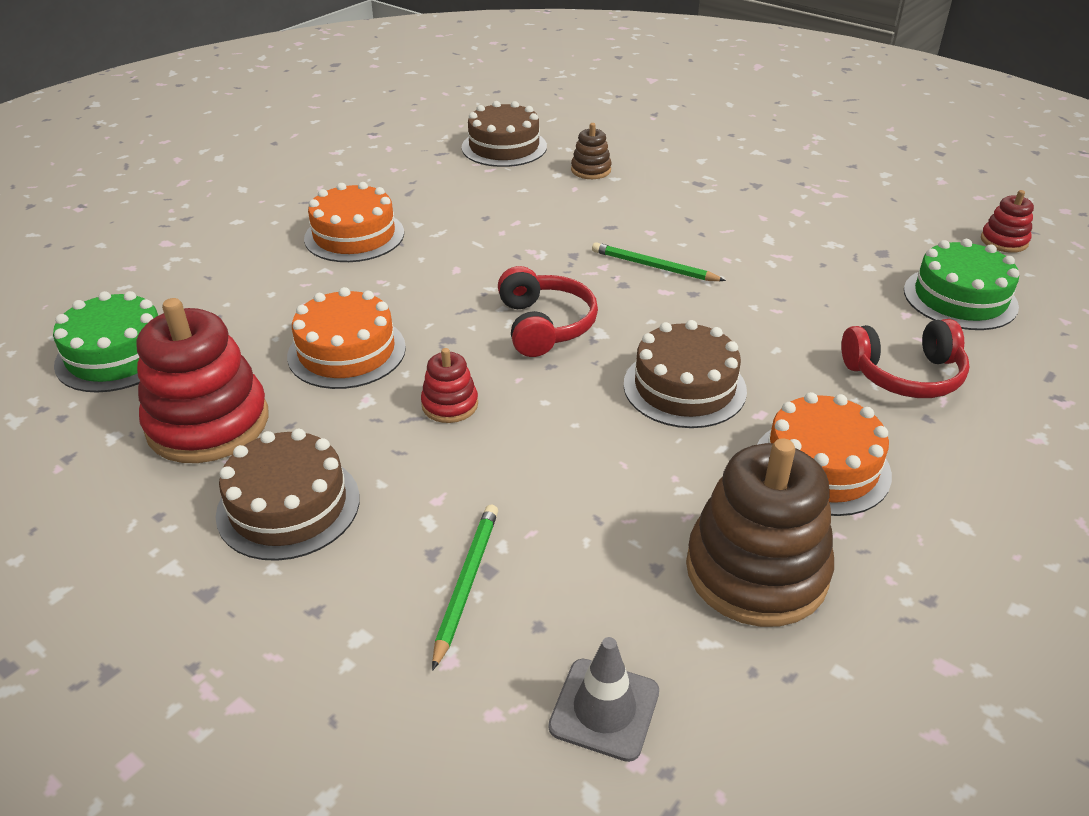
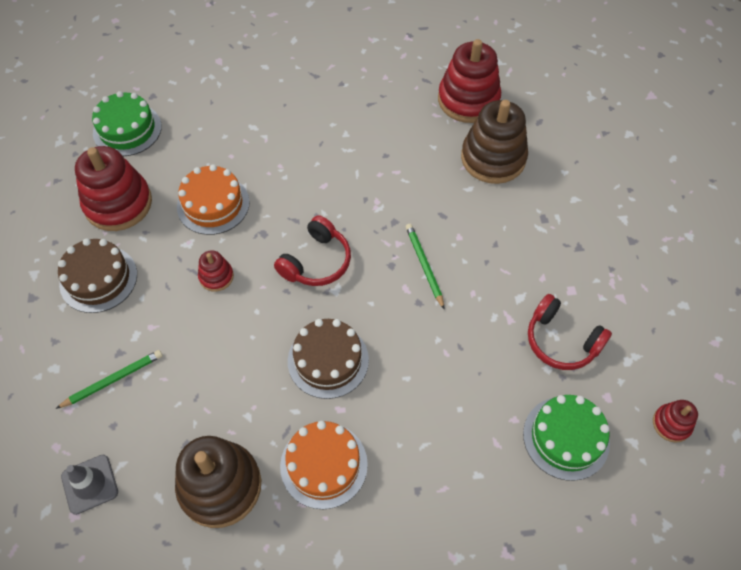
camera: 45 degrees right, 20 degrees up
orange cake [304,182,404,262] -> none
brown cake [462,101,547,167] -> red stacking toy [438,39,501,123]
brown stacking toy [571,123,612,179] -> brown stacking toy [461,100,528,184], size x2.07
red headphones [841,319,969,398] -> red headphones moved to [528,294,612,370]

